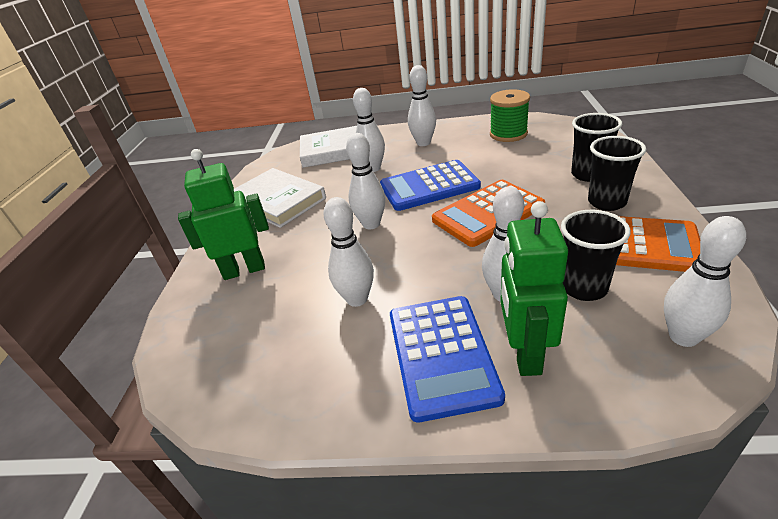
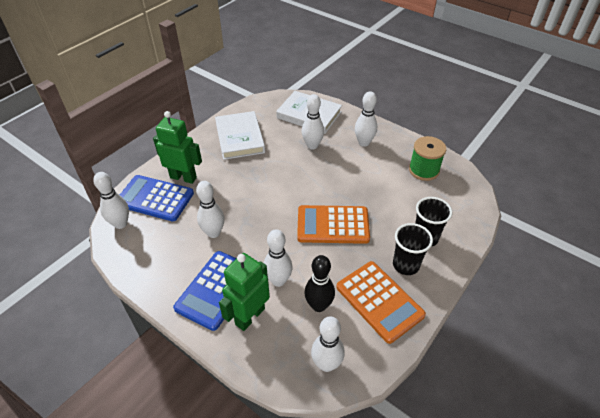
camera: 30 degrees right, 10 degrees up
white bowling pin [346,133,385,229] -> white bowling pin moved to [93,172,129,229]
blue calculator [380,160,481,211] -> blue calculator moved to [120,175,194,221]
black cup [561,210,631,301] -> black bowling pin [304,255,335,312]

